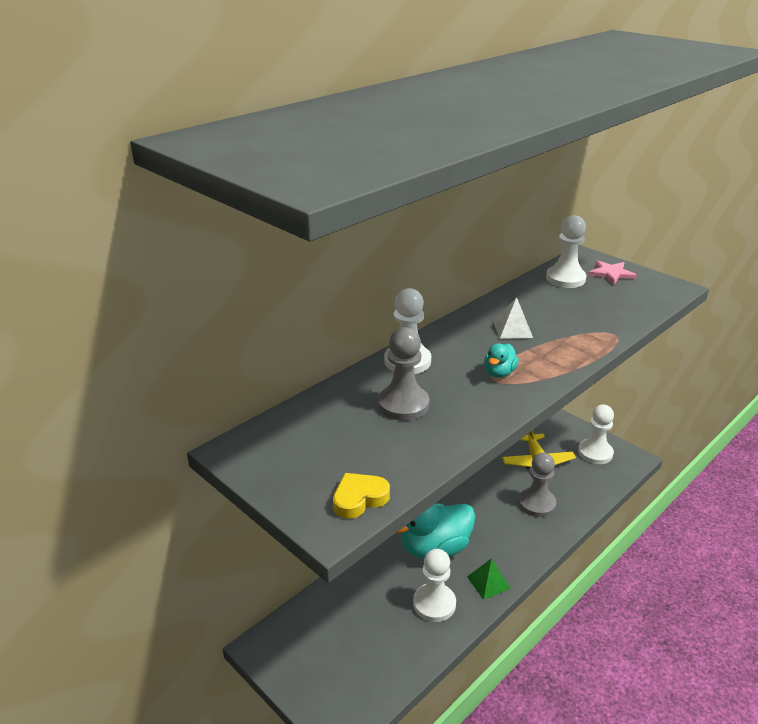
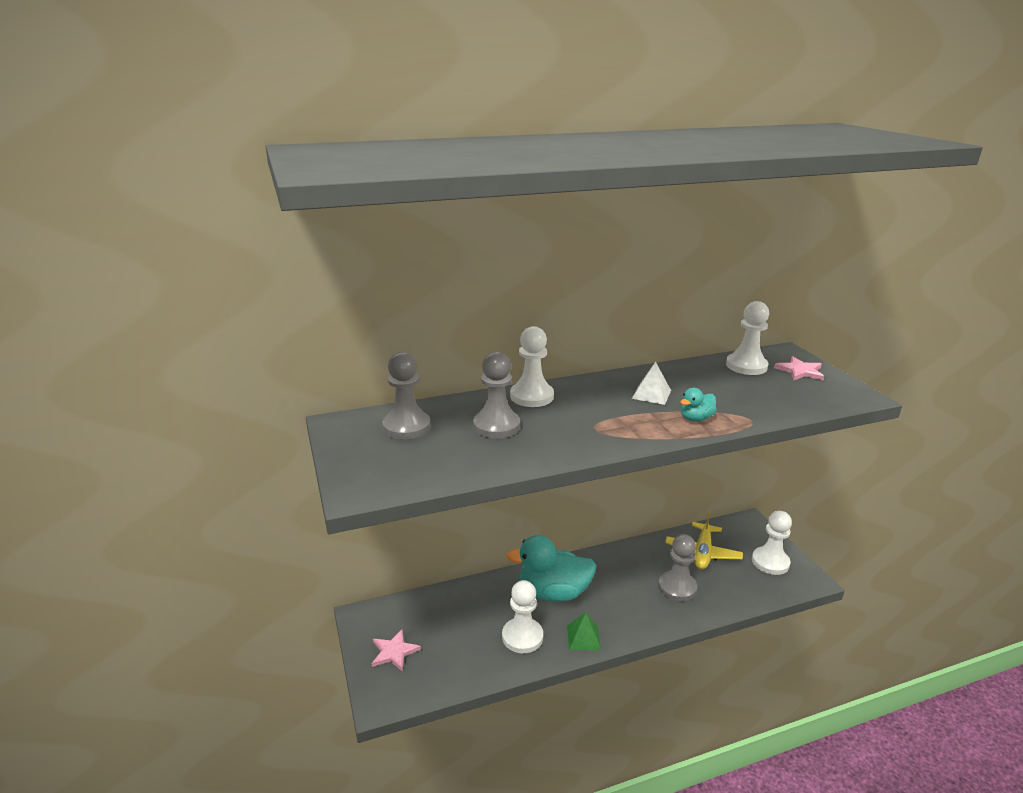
camera: 25 degrees right, 5 degrees down
yellow heart [333,473,390,519] -> none
turquoise duck [484,343,519,378] -> turquoise duck moved to [680,388,717,422]
none -> pink star [372,629,421,672]
none -> grey pawn [382,352,431,439]

